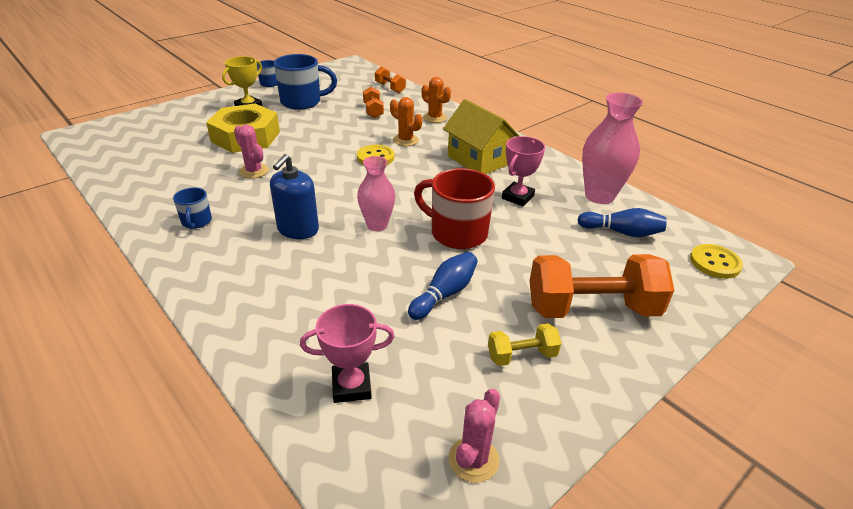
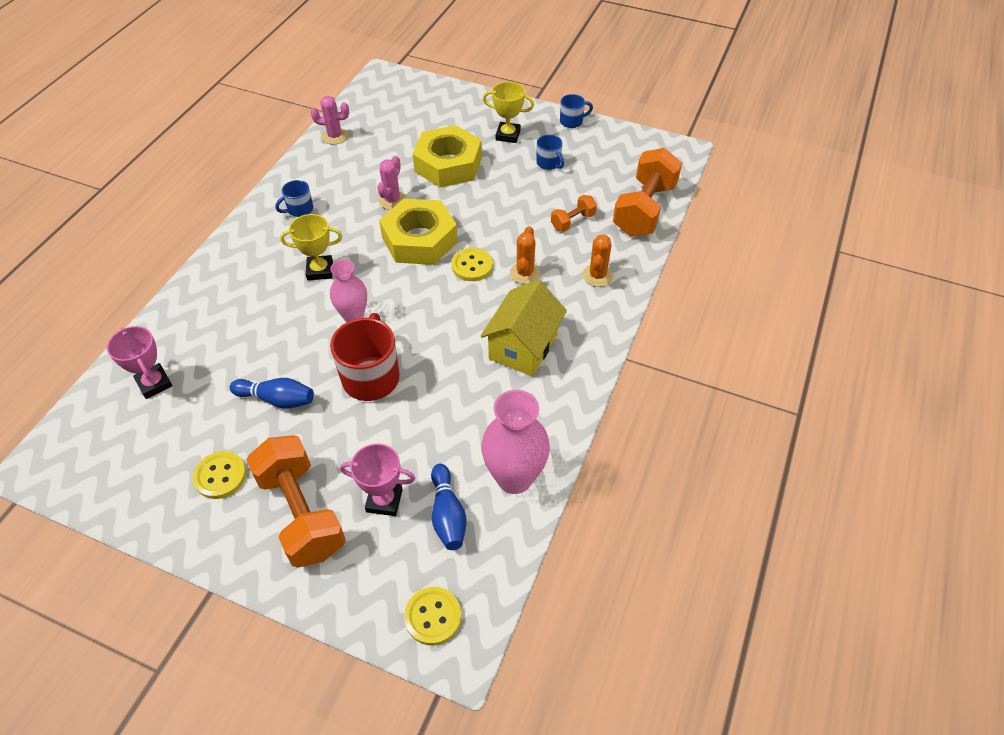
camera: 65 degrees right, 15 degrees up
blue soap dispenser [270,154,319,239] -> yellow trophy [280,214,342,280]
blue mug [274,54,337,110] -> blue mug [536,134,564,170], size x0.52
orange dumbbell [375,67,406,93] -> orange dumbbell [613,148,682,236], size x2.06
pink cactus [448,389,500,483] -> pink cactus moved to [310,96,349,144]
yellow dumbbell [488,323,562,366] -> yellow button [193,451,246,499]
pink trophy [502,136,545,206] -> pink trophy moved to [340,444,415,516]
none -> yellow nut [379,198,458,265]

